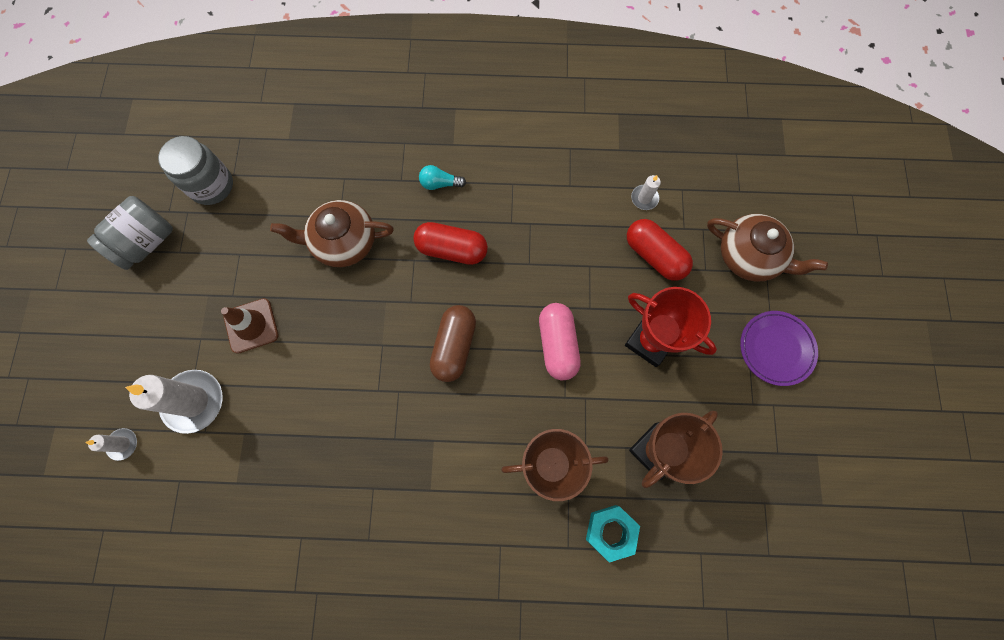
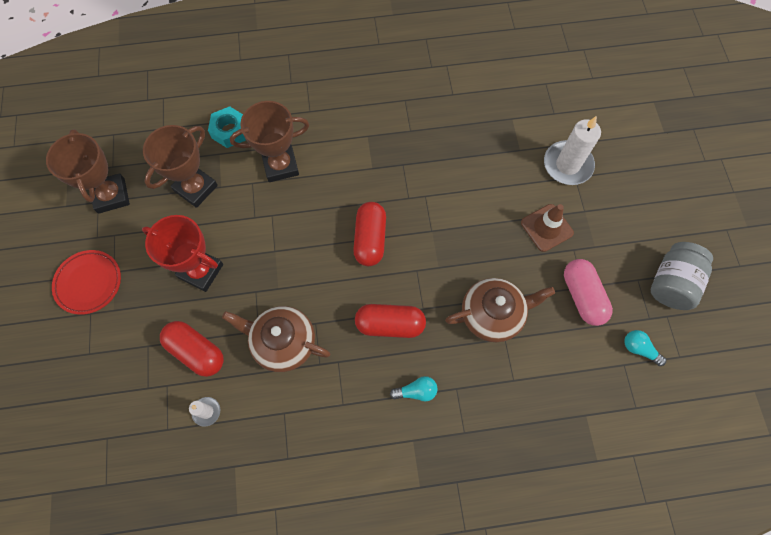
camera: 170 degrees right, 5 degrees down
white candle [85,428,137,461] -> none
grey jar [158,136,233,205] -> turquoise light bulb [624,330,666,366]
brown capsule [430,305,476,382] -> red capsule [353,202,386,266]
pink capsule [539,303,581,380] -> pink capsule moved to [564,259,613,326]
brown teapot [707,214,828,282] -> brown teapot moved to [222,306,330,372]
purple plate [740,311,818,386] -> red plate [52,250,121,315]
none -> brown trophy [46,129,130,214]

